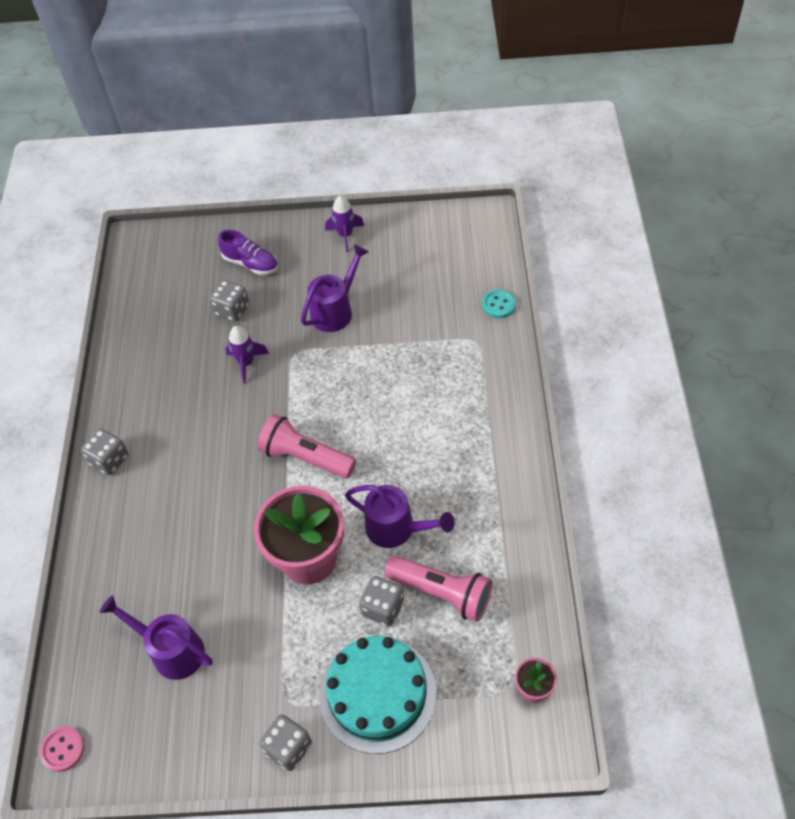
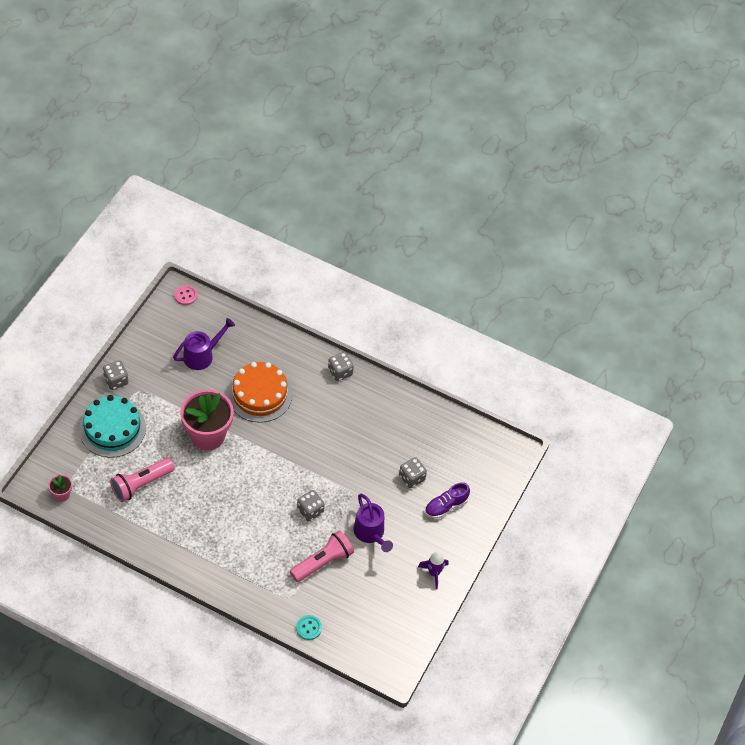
camera: 110 degrees right, 0 degrees up
purple rocket [225,326,269,384] -> none
pink flashlight [257,414,356,479] -> pink flashlight moved to [290,530,354,582]
purple watering can [345,485,455,548] -> none
grey dice [359,576,404,627] -> grey dice moved to [297,490,325,522]
none -> orange cake [227,362,293,423]

